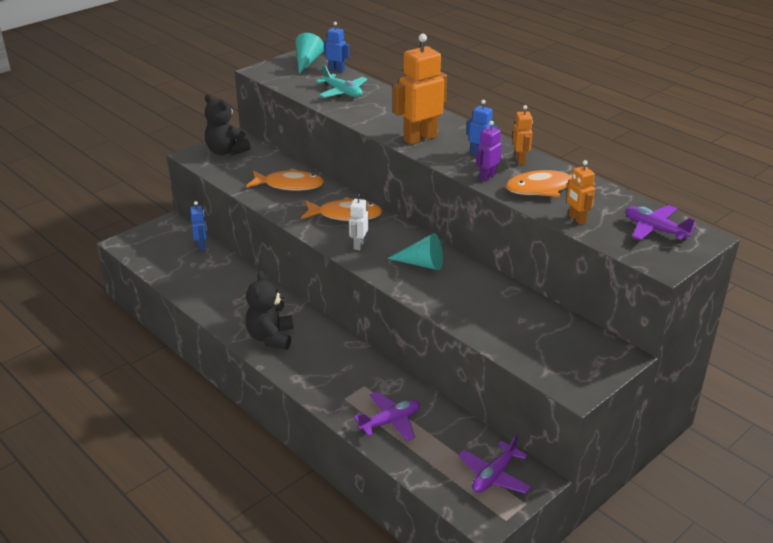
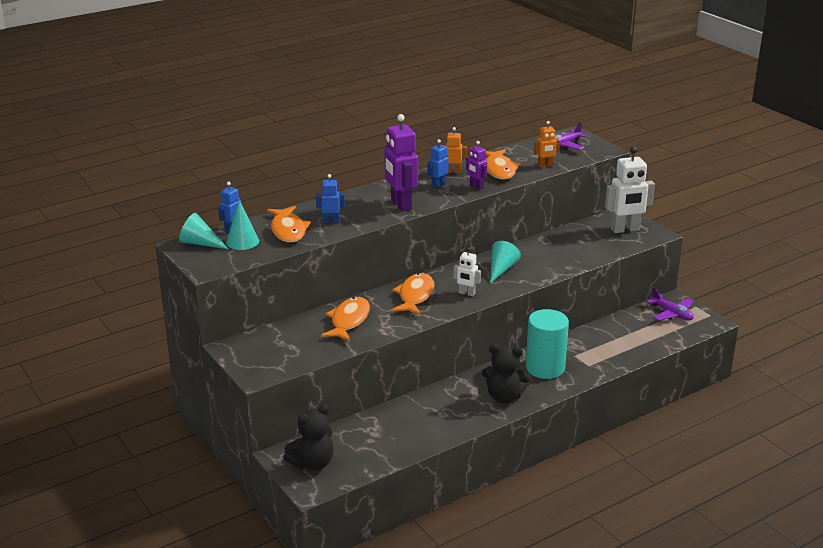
camera: 80 degrees left, 5 degrees down
blue robot [190,201,207,251] -> blue robot moved to [316,174,345,223]
black teddy bear [205,94,250,155] -> black teddy bear moved to [283,404,334,470]
turquoise plane [316,65,368,98] -> orange fish [267,206,311,242]
purple plane [354,391,420,441] -> none
orange robot [393,34,447,145] -> purple robot [384,114,418,211]
none -> turquoise cone [226,200,259,250]
none -> turquoise cylinder [526,309,569,379]
none -> white robot [605,147,655,233]

